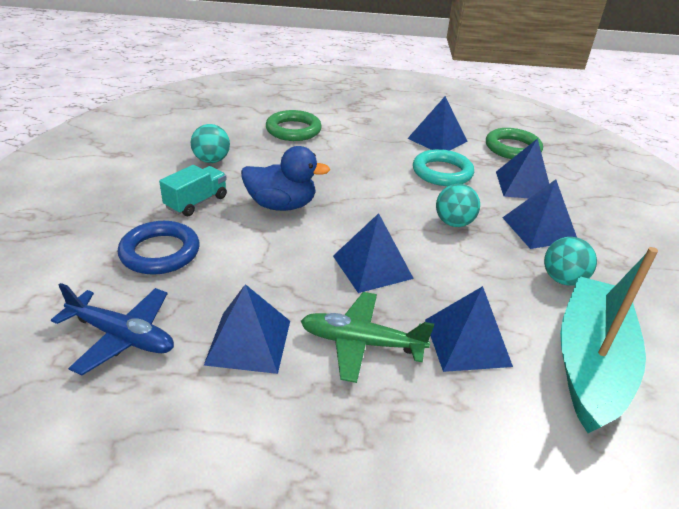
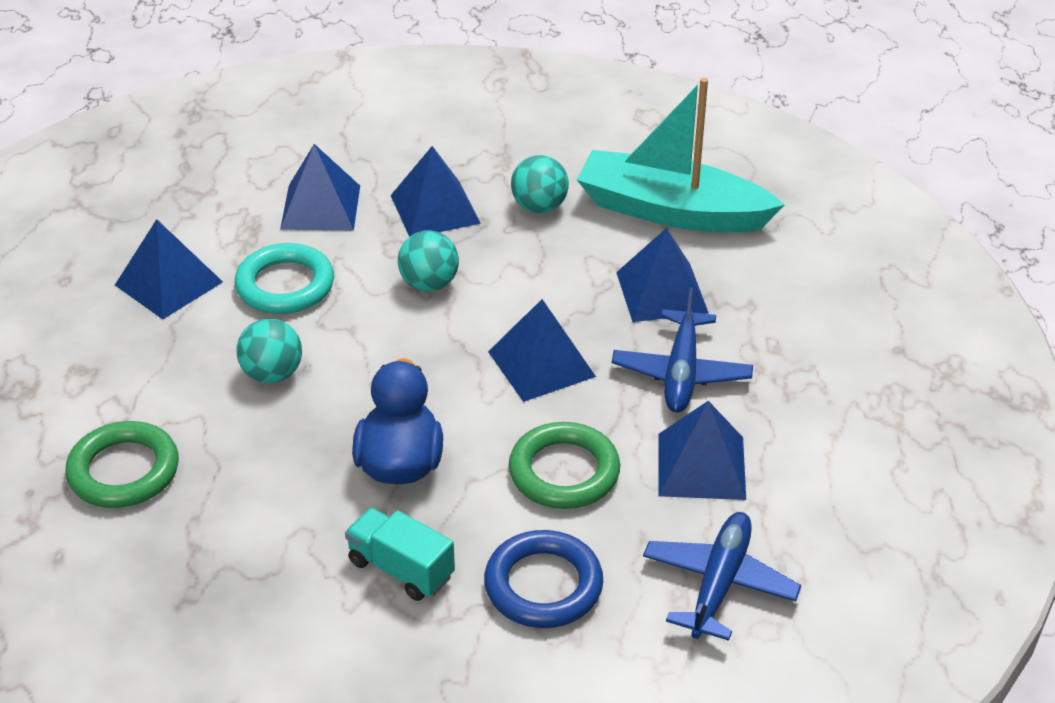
camera: 90 degrees left, 5 degrees up
turquoise ball [191,124,230,163] -> turquoise ball moved to [236,319,302,383]
green plane [301,292,434,383] -> blue plane [612,287,753,412]
green ring [486,128,543,159] -> green ring moved to [509,422,620,509]

